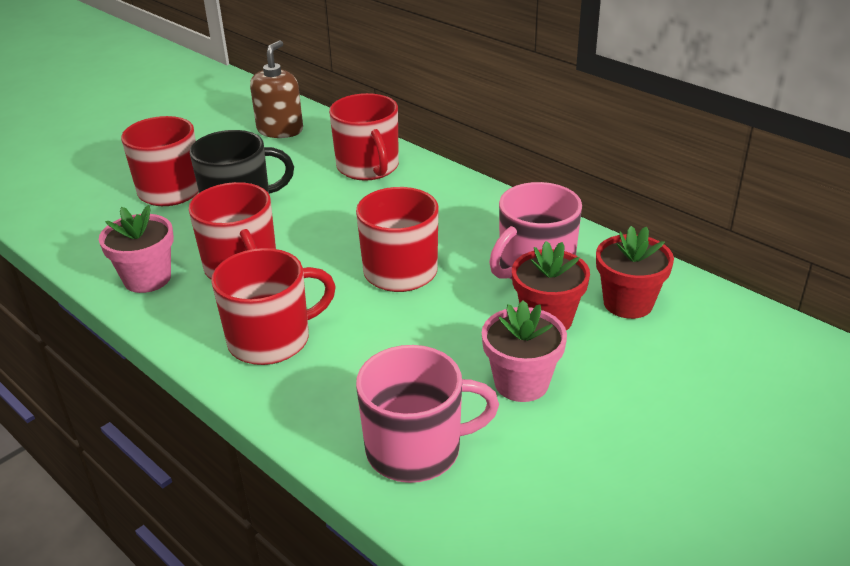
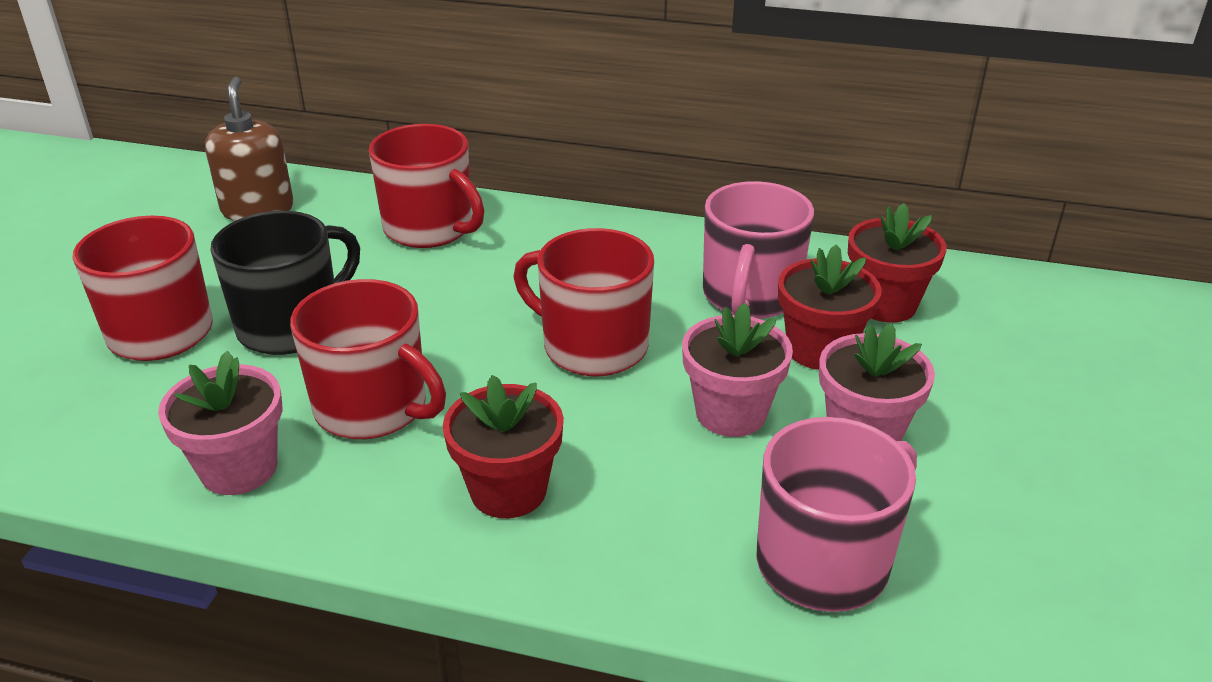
camera: 30 degrees left, 0 degrees up
red mug [211,248,336,365] -> red flower pot [443,375,564,518]
none -> pink flower pot [682,303,793,437]

